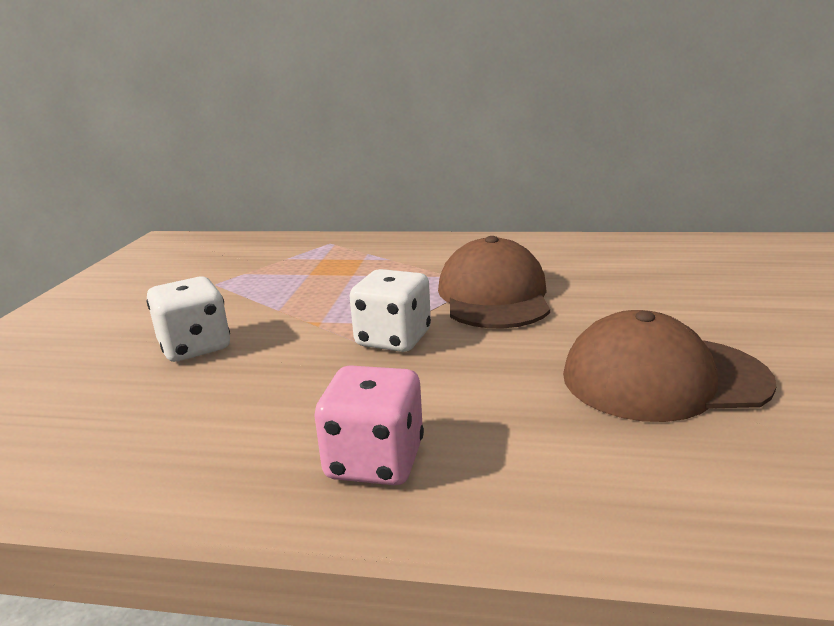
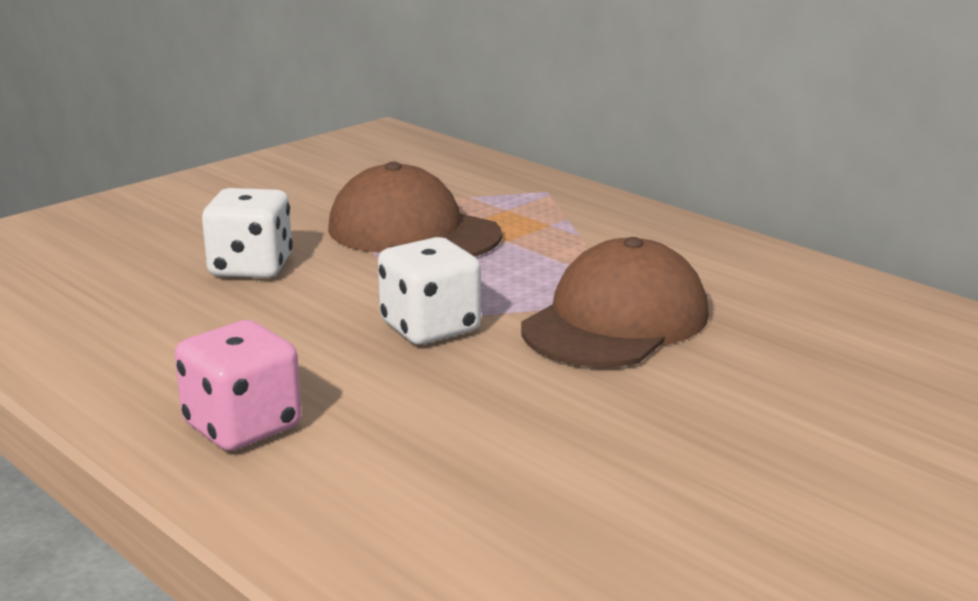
camera: 35 degrees right, 0 degrees up
brown cap [563,310,777,422] -> brown cap moved to [328,162,502,257]

